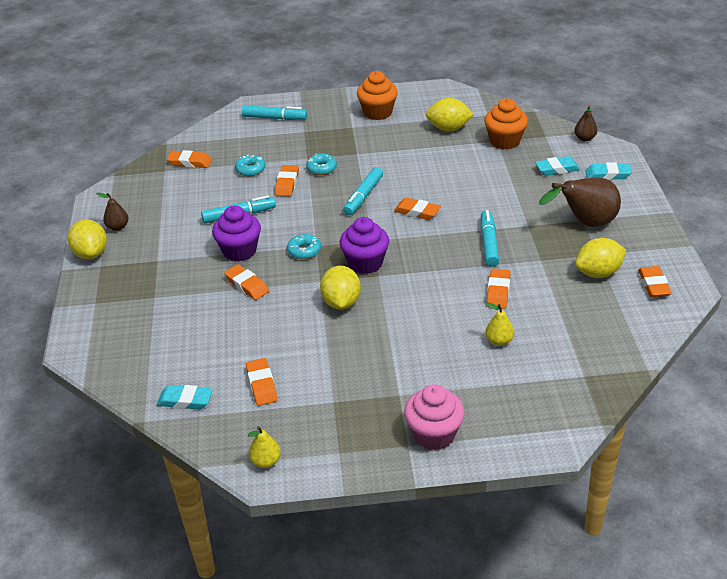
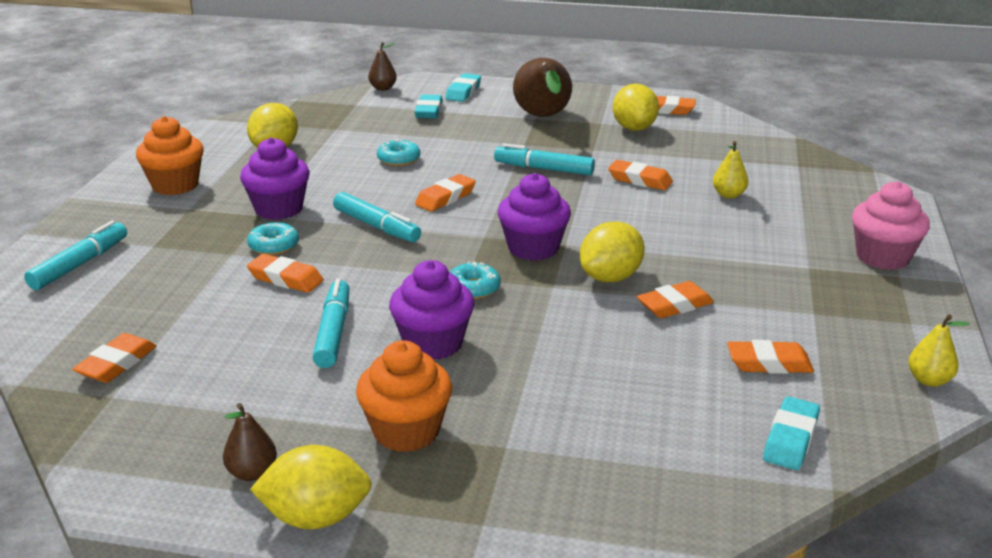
camera: 75 degrees left, 10 degrees down
orange eraser [224,264,269,300] -> orange eraser moved to [637,281,714,318]
turquoise donut [235,155,266,176] -> turquoise donut moved to [377,139,420,166]
yellow lemon [320,266,361,310] -> yellow lemon turned 60 degrees counterclockwise [580,221,645,282]
orange cupcake [484,98,528,149] -> orange cupcake moved to [356,340,452,452]
none -> purple cupcake [240,137,310,220]

